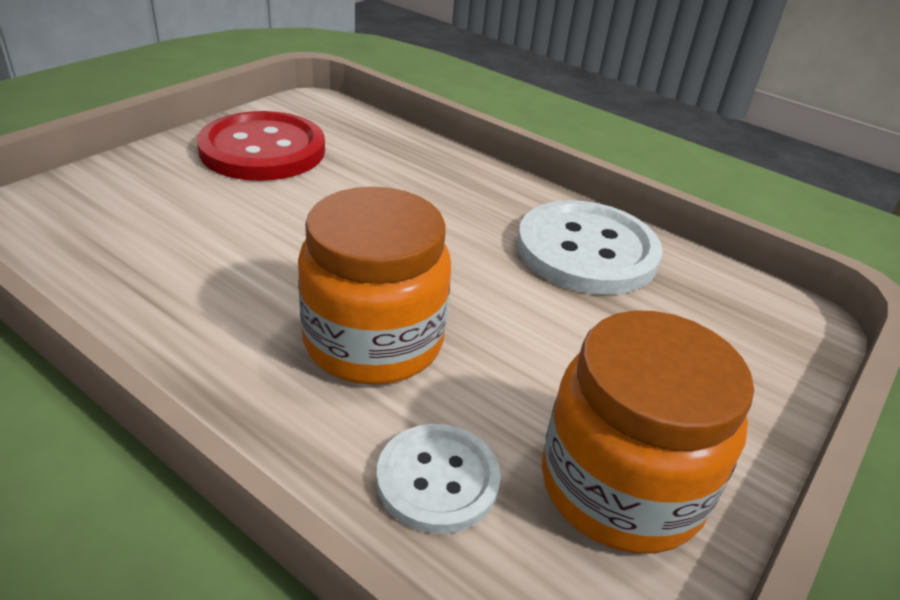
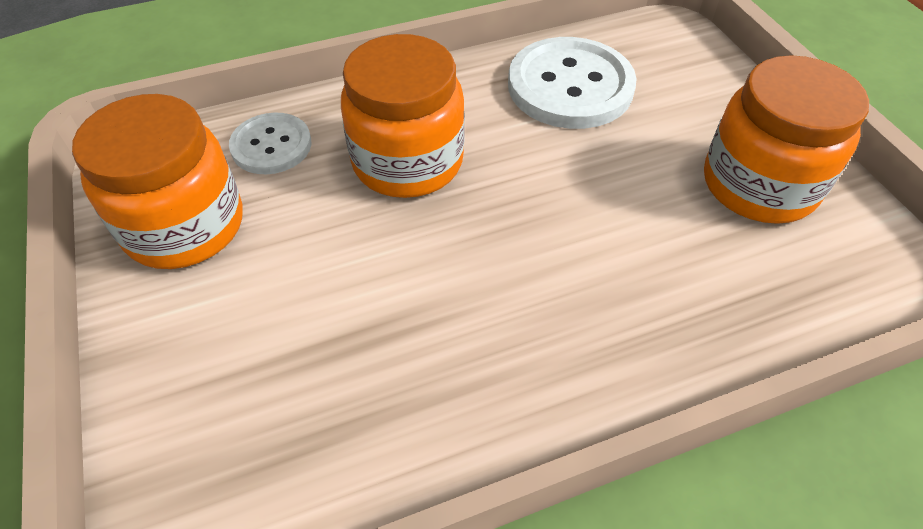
camera: 125 degrees right, 15 degrees up
red button [197,111,325,181] -> orange jar [704,55,869,224]
white button [517,200,663,295] -> white button moved to [508,37,637,129]

